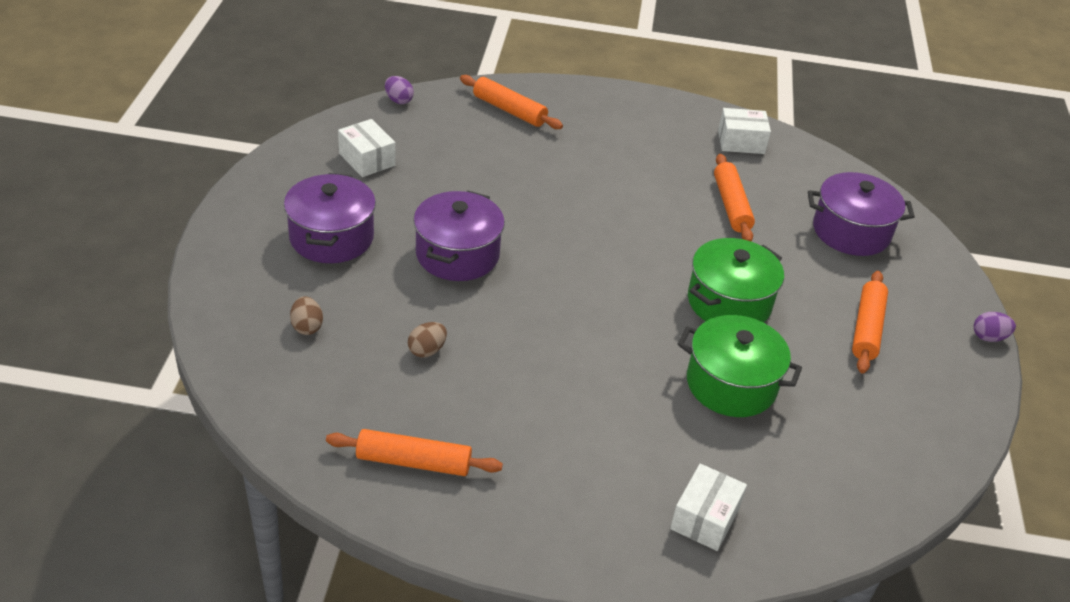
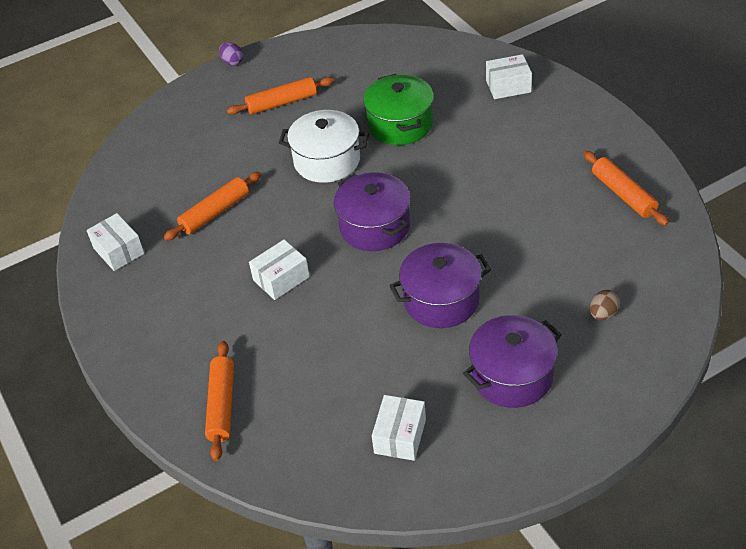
camera: 120 degrees left, 5 degrees up
purple egg [385,76,414,104] -> none
brown egg [408,322,447,358] -> none
green pot [688,238,784,323] -> white pot [279,110,369,183]
purple pot [808,172,915,256] -> purple pot moved to [334,173,411,251]
none -> white box [249,240,310,300]

